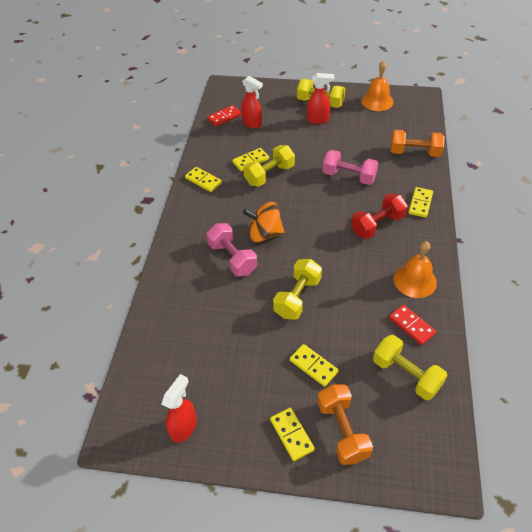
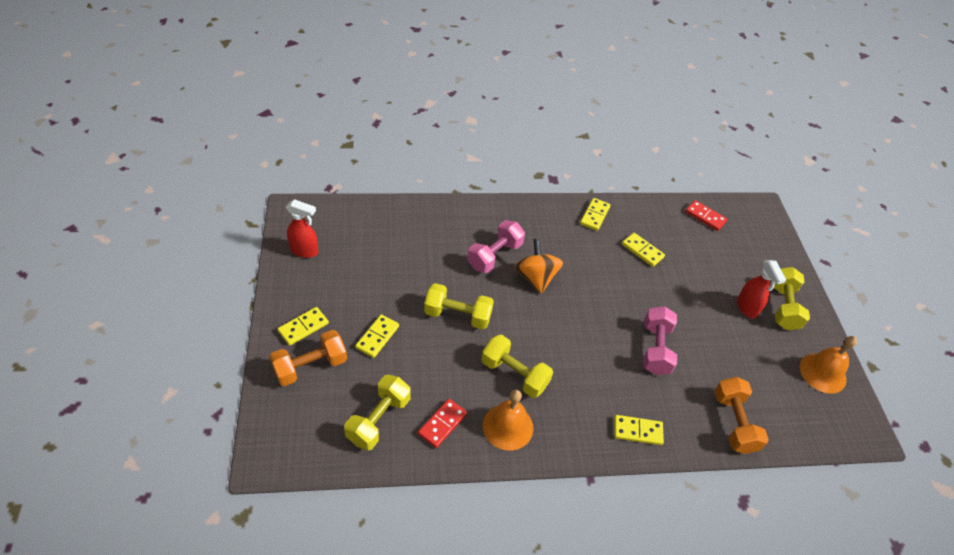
camera: 70 degrees right, 0 degrees up
red spray bottle [241,76,263,129] -> none
yellow dumbbell [243,145,295,187] -> yellow dumbbell moved to [481,335,553,398]
red dumbbell [351,193,408,239] -> none

